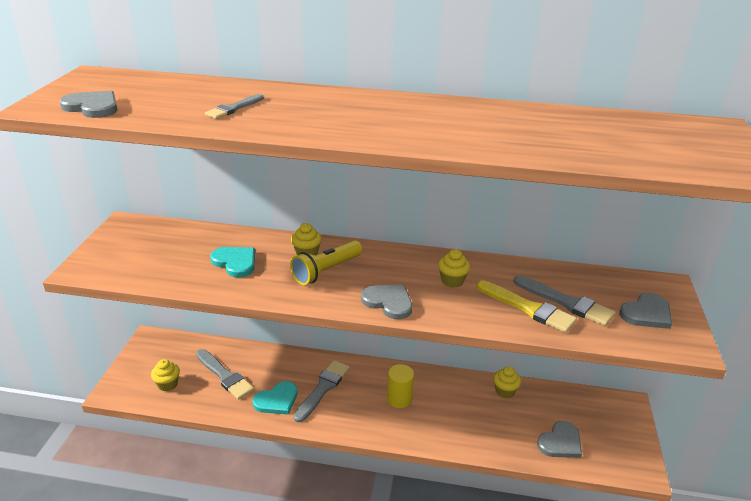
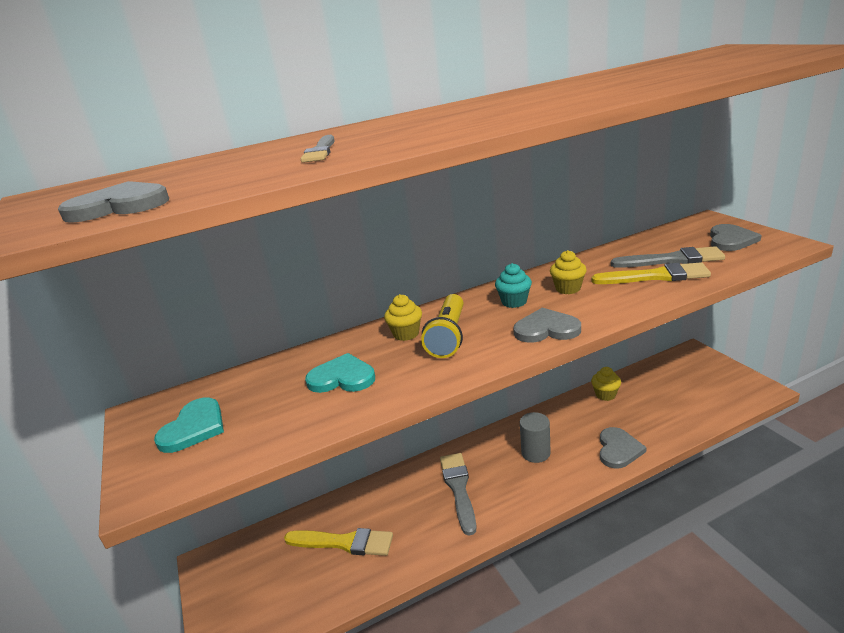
camera: 30 degrees left, 5 degrees down
yellow cupcake [151,359,180,392] -> none
grey brush [196,349,254,400] -> yellow brush [284,528,393,556]
turquoise heart [253,381,298,415] -> turquoise heart moved to [154,398,224,453]
yellow cylinder [387,364,414,408] -> grey cylinder [520,412,551,463]
grey heart [537,421,582,458] -> grey heart moved to [600,427,647,469]
none -> turquoise cupcake [495,263,532,308]

